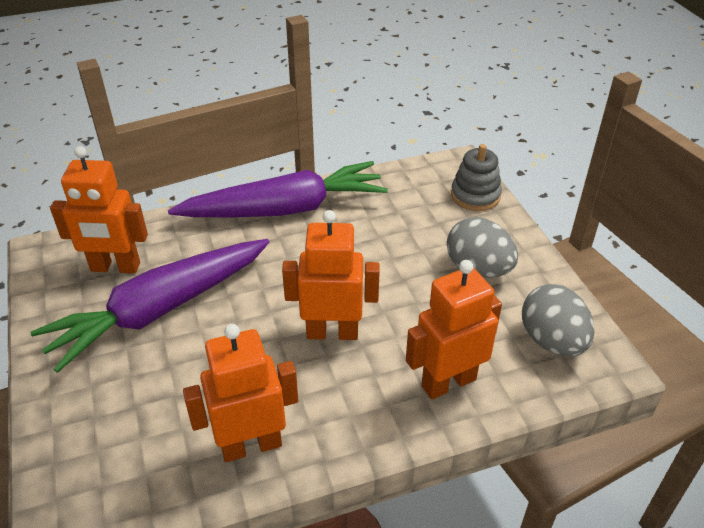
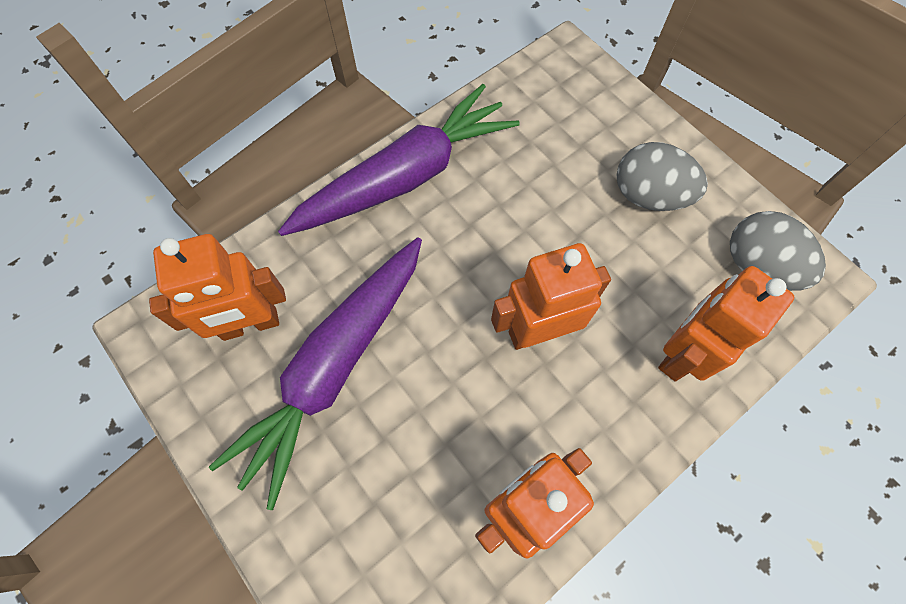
camera: 20 degrees left, 25 degrees up
grey stacking toy [451,144,502,211] -> none

